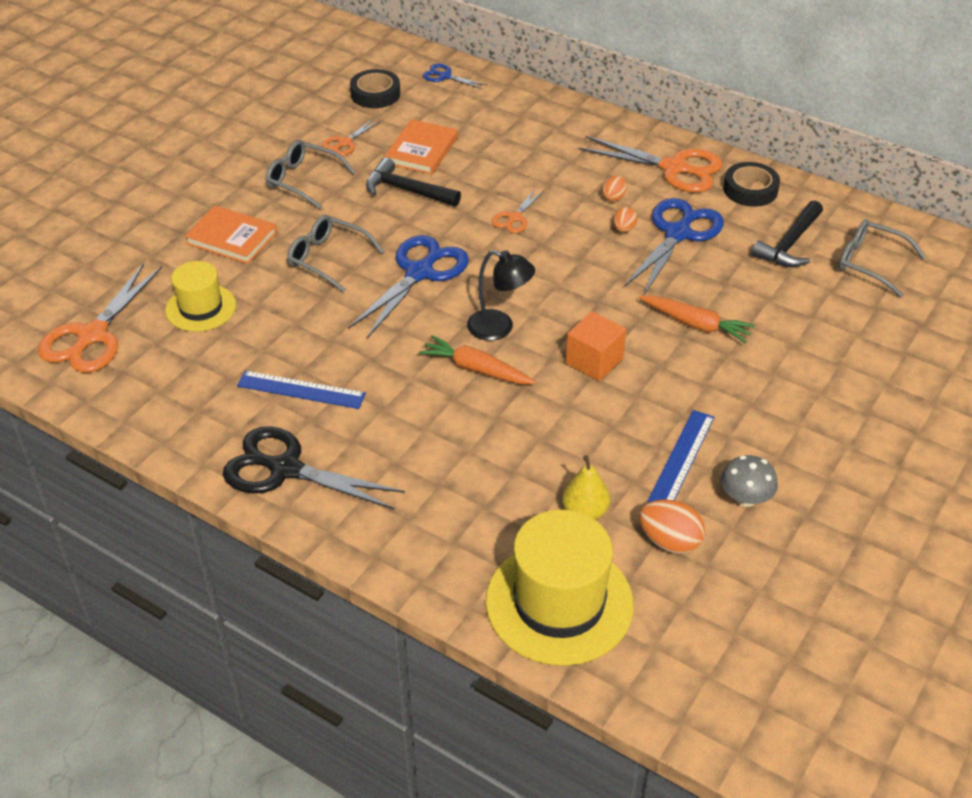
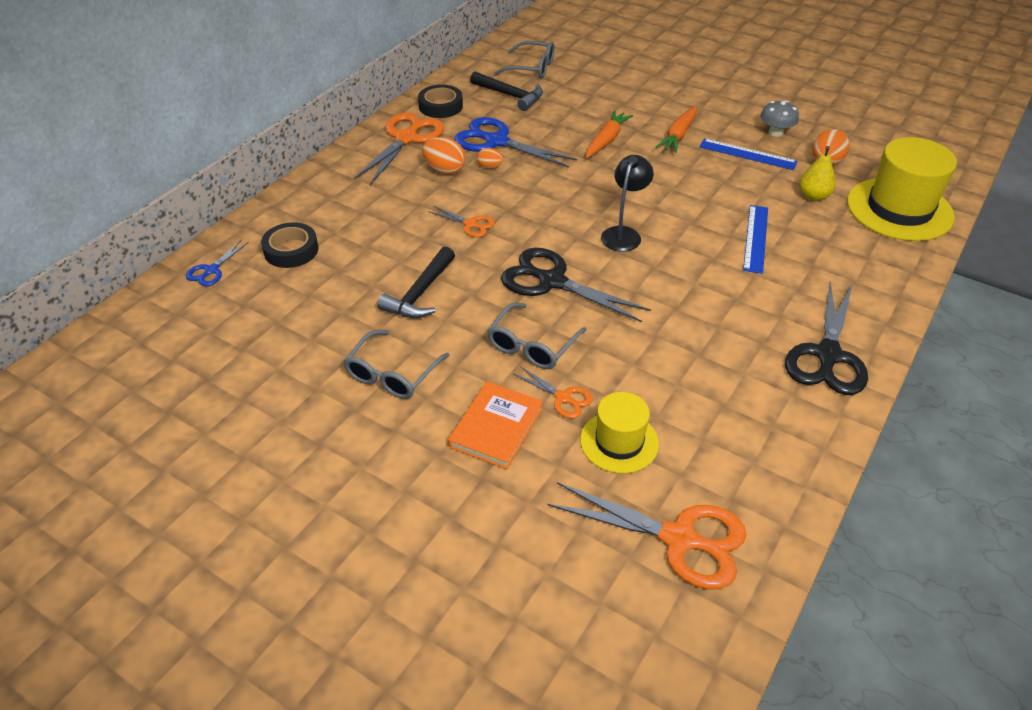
camera: 90 degrees left, 0 degrees up
blue ruler [237,371,366,409] -> blue ruler moved to [743,205,768,274]
orange scissors [322,119,380,156] -> orange scissors moved to [514,366,593,418]
blue scissors [348,235,469,338] -> black scissors [501,248,651,322]
black tape [350,69,400,108] -> black tape moved to [261,222,318,268]
orange book [385,119,458,175] -> none
orange carrot [419,335,536,385] -> orange carrot moved to [656,105,697,153]
orange cube [566,311,626,381] -> none
orange egg [602,176,627,202] -> orange egg [422,137,466,175], size x1.70
grey glasses [839,219,926,298] -> grey glasses turned 105 degrees counterclockwise [494,41,554,78]

